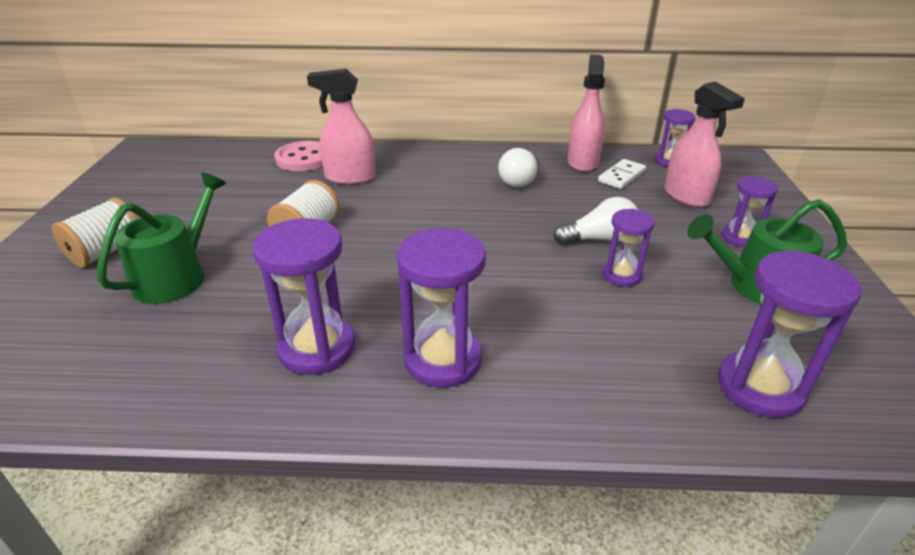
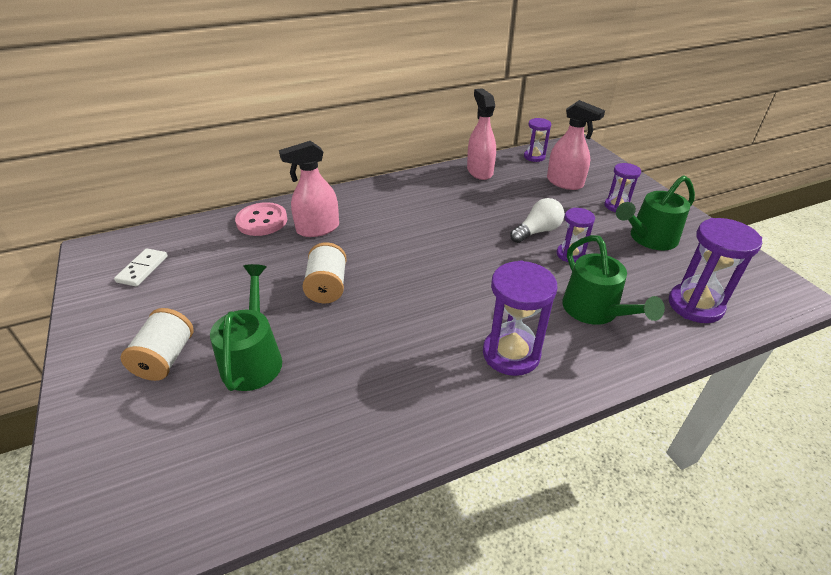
camera: 25 degrees left, 5 degrees up
purple hourglass [252,218,355,375] -> none
white light bulb [498,148,537,188] -> none
white domino [598,159,646,189] -> white domino moved to [114,248,168,286]
none -> green watering can [562,235,665,325]

